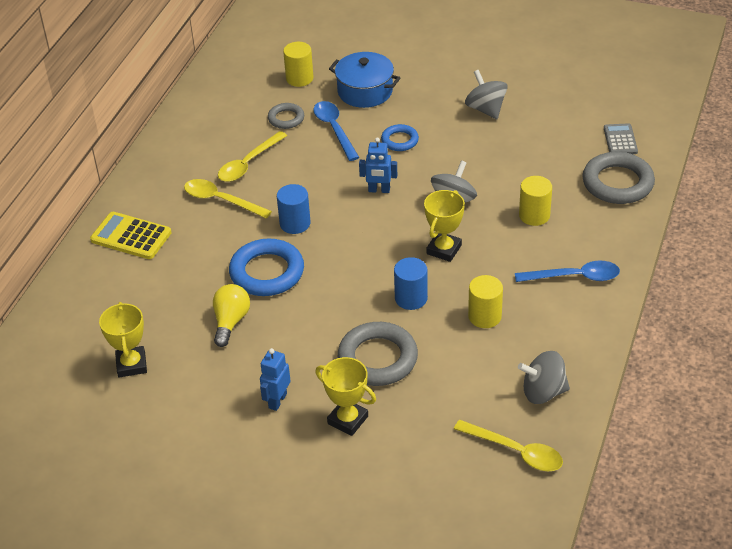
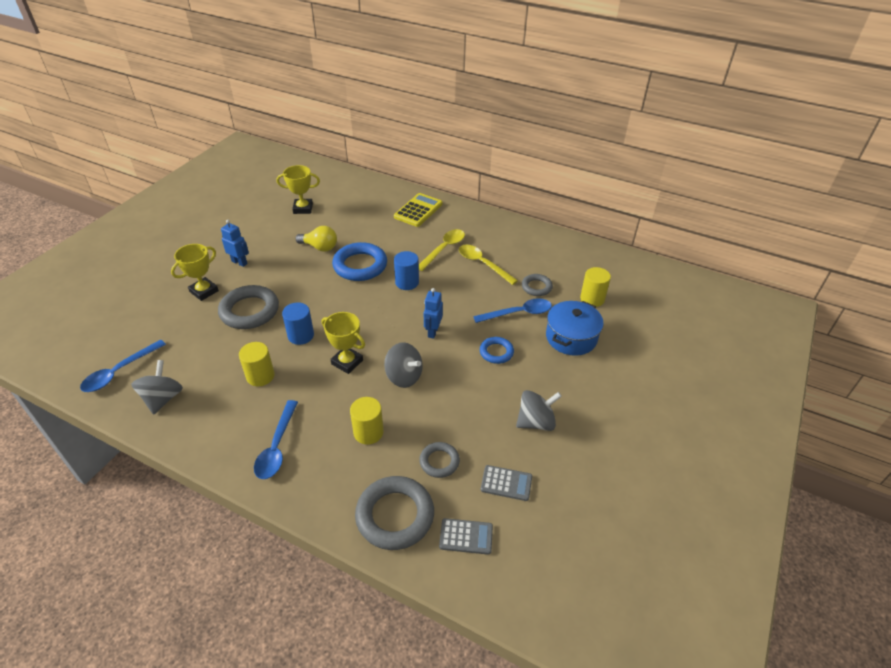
camera: 95 degrees right, 0 degrees up
yellow spoon [454,420,563,471] -> blue spoon [80,339,166,392]
none -> grey ring [419,442,460,478]
none -> grey calculator [480,465,532,501]

